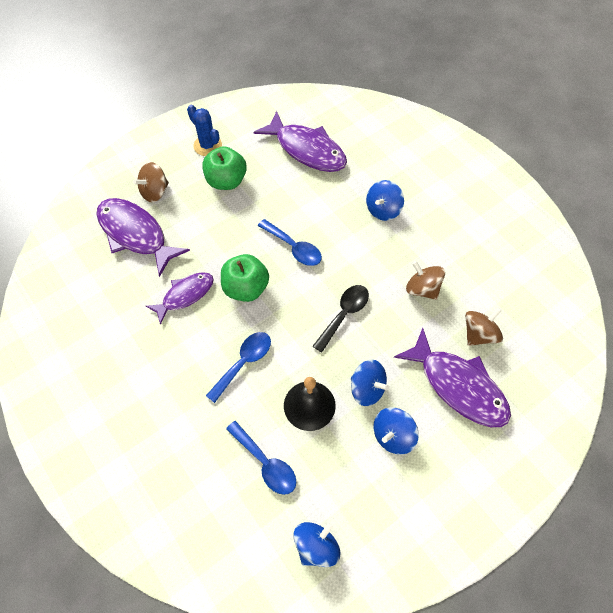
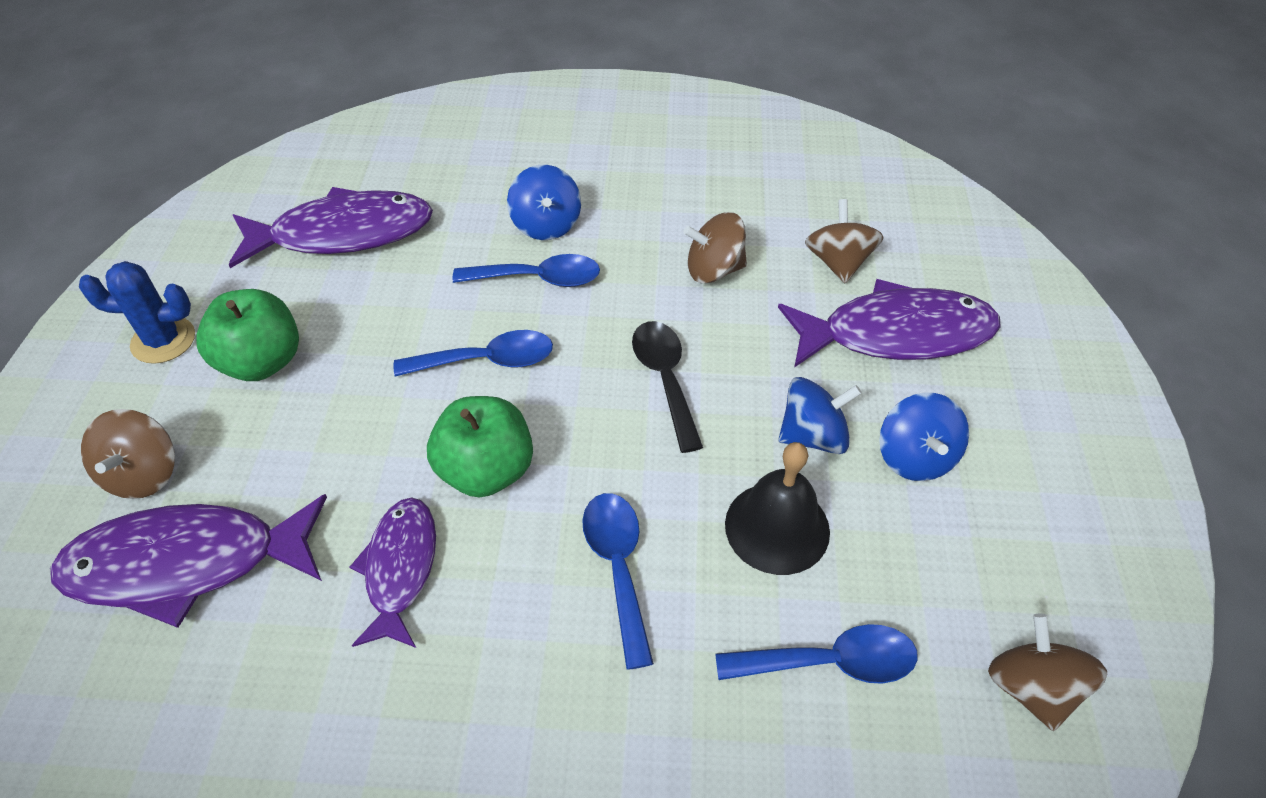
camera: 50 degrees left, 10 degrees down
blue spinning top [293,522,340,567] -> brown spinning top [988,614,1107,731]
none -> blue spoon [452,254,600,287]

